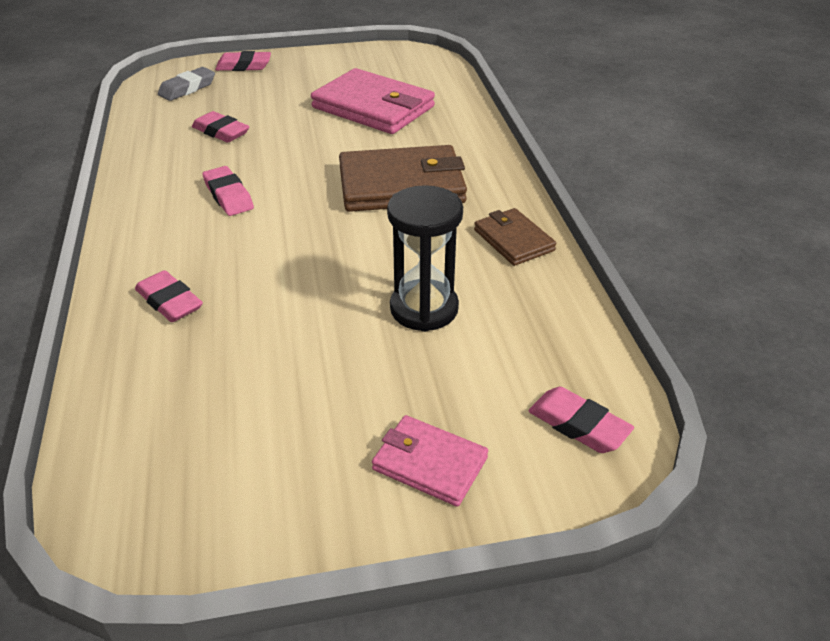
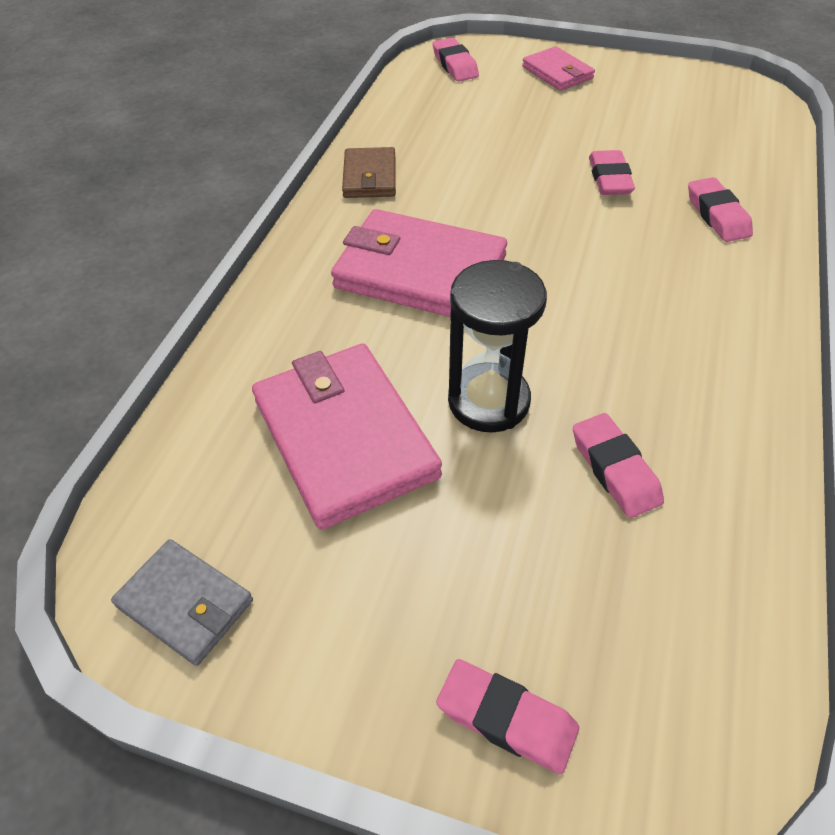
camera: 150 degrees left, 10 degrees up
grey eraser [158,67,215,101] -> none
pink eraser [202,166,254,216] -> pink eraser moved to [589,150,635,195]
brown wallet [339,145,467,212] -> pink wallet [331,209,507,317]
black hourglass [387,185,463,332] -> black hourglass moved to [448,260,547,433]
none -> grey wallet [111,539,253,666]

